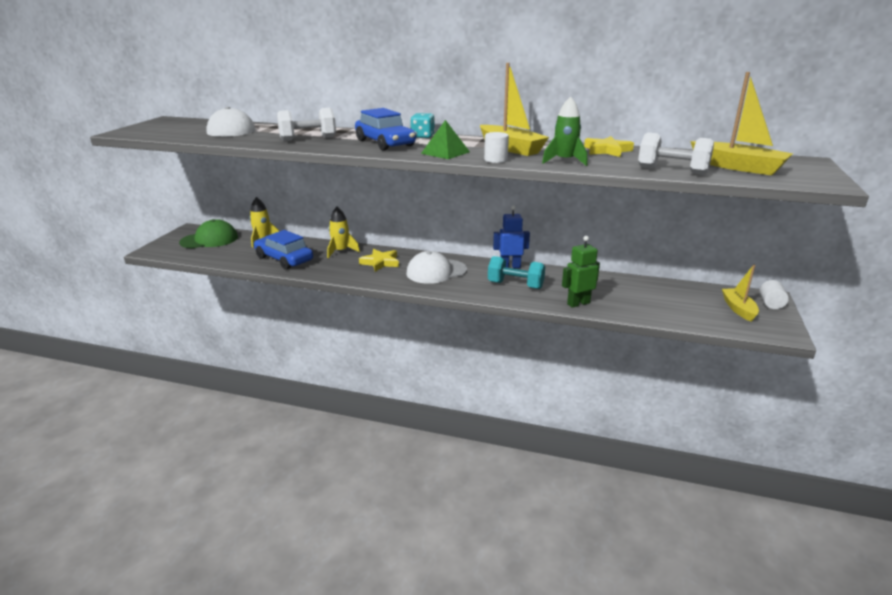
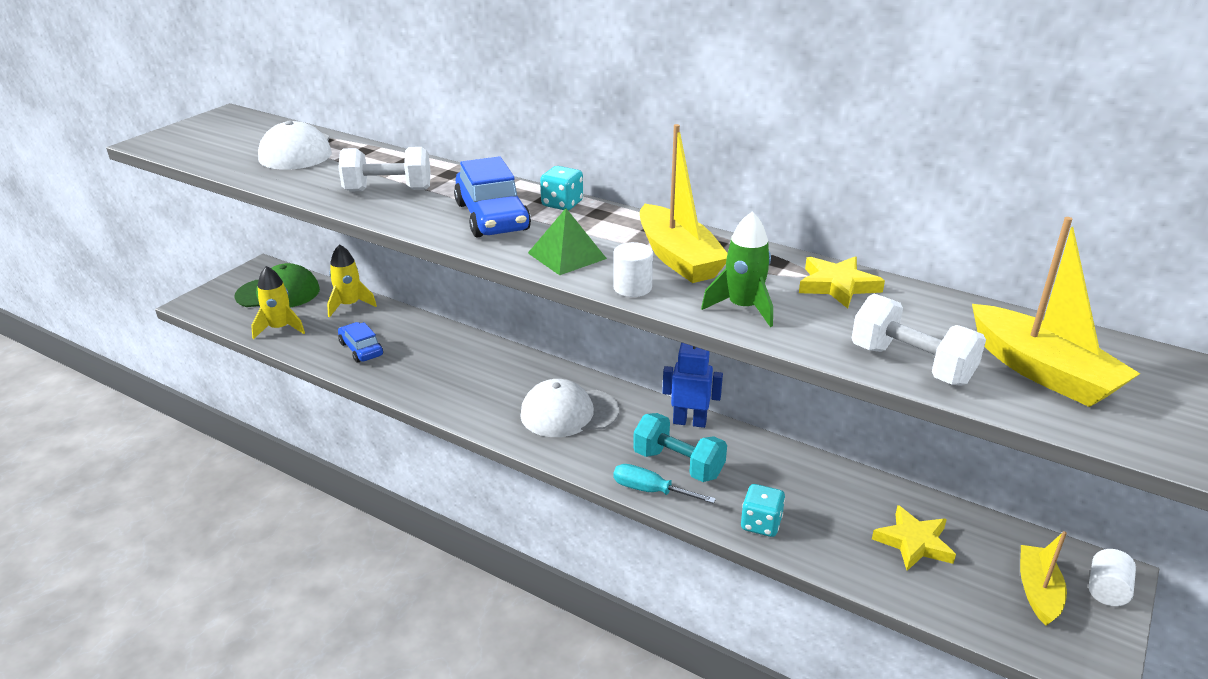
camera: 15 degrees right, 5 degrees up
blue car [254,230,313,269] -> blue car [338,322,383,363], size x0.61
yellow rocket [327,207,360,258] -> yellow rocket moved to [251,266,305,339]
yellow star [359,249,399,272] -> yellow star moved to [872,505,956,571]
green robot [562,236,600,308] -> turquoise dice [741,484,785,537]
none -> turquoise screwdriver [613,464,716,504]

